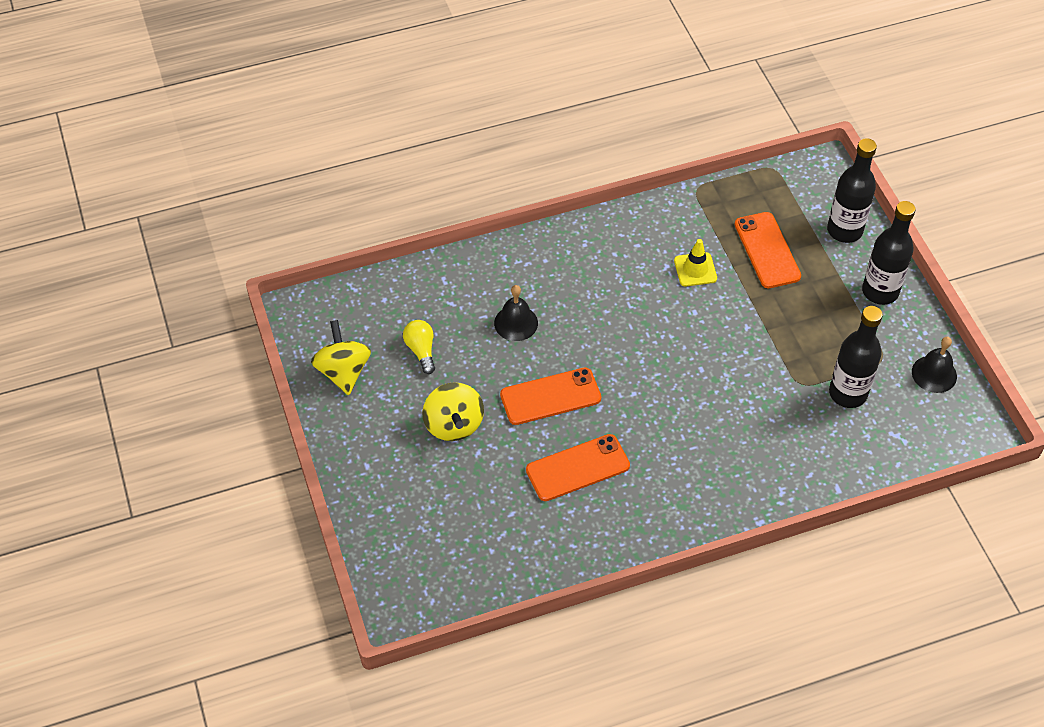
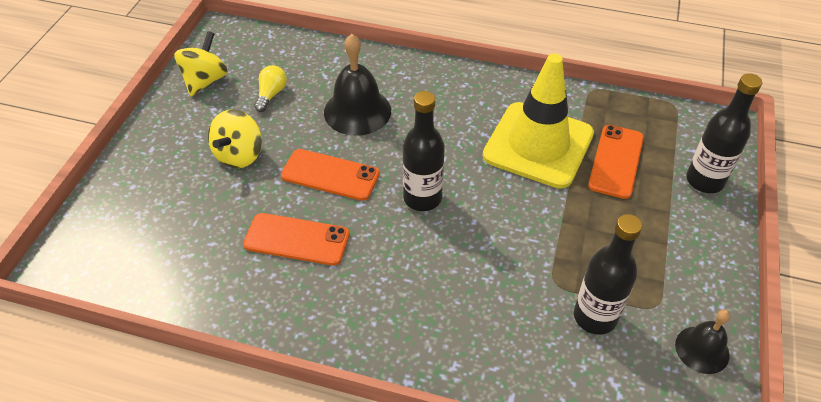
camera: 35 degrees right, 5 degrees down
black bell [494,285,538,341] -> black bell [324,34,391,136], size x1.65
yellow traffic cone [674,239,717,286] -> yellow traffic cone [483,53,594,189], size x2.44
black bottle [862,201,916,305] -> black bottle moved to [402,91,445,211]

